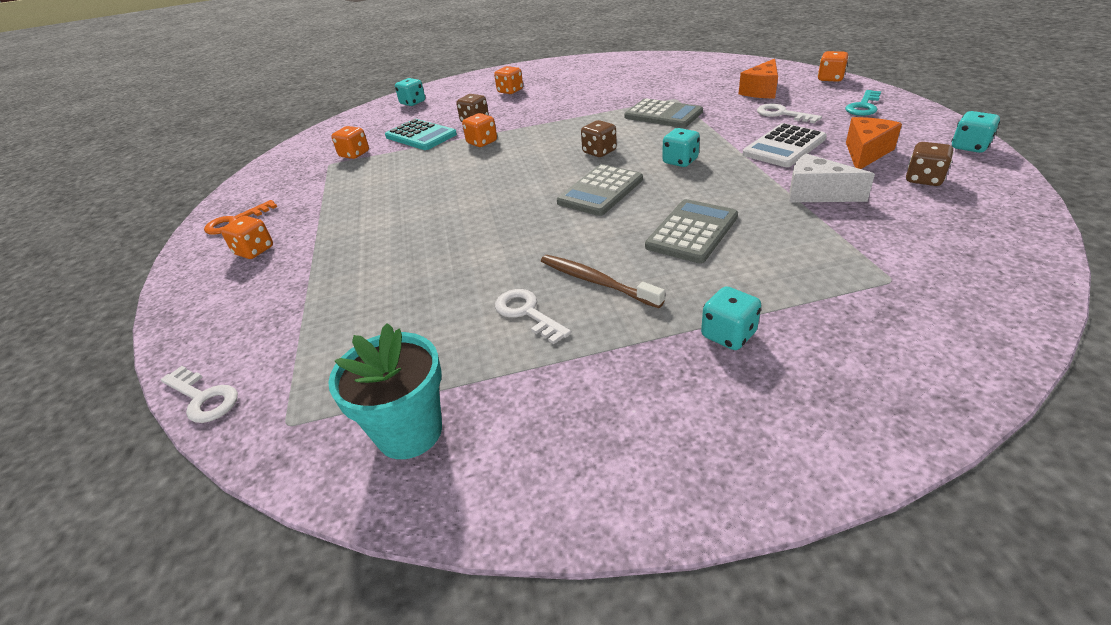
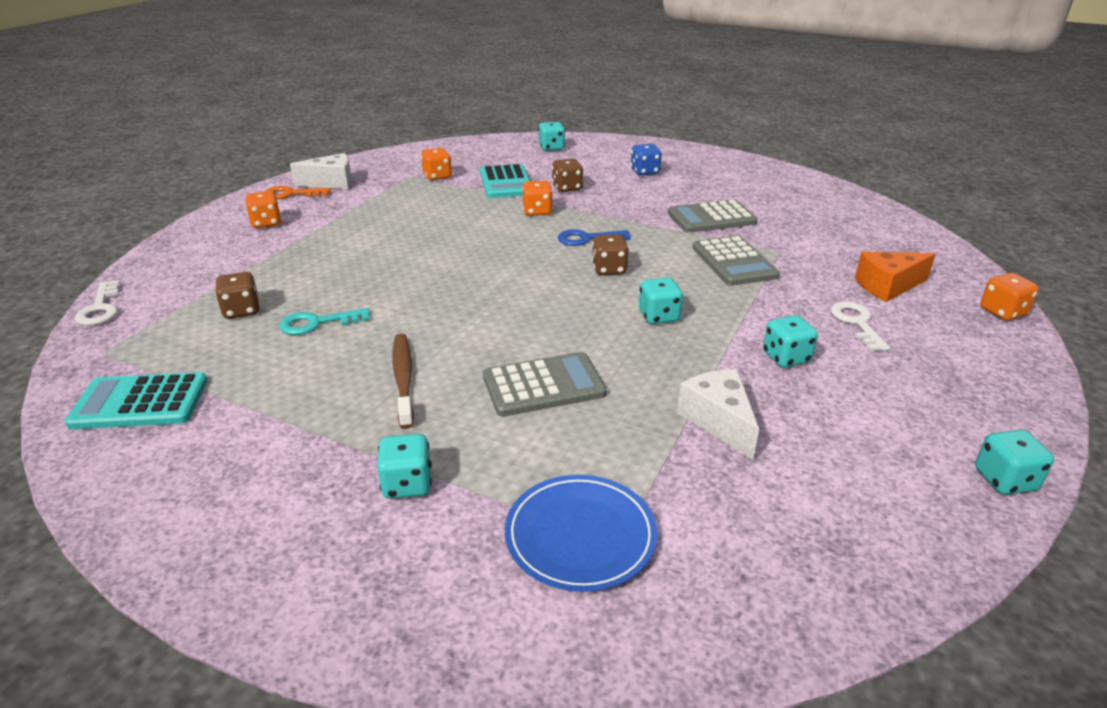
camera: 35 degrees right, 5 degrees down
turquoise flower pot [328,323,442,459] -> turquoise calculator [64,372,208,430]
orange dice [494,66,523,94] -> blue dice [631,144,662,176]
white key [495,289,571,344] -> none
grey calculator [557,164,643,216] -> grey calculator moved to [668,200,758,233]
white calculator [742,123,827,167] -> turquoise dice [763,315,818,367]
turquoise key [845,90,881,116] -> turquoise key moved to [279,308,370,335]
orange cheese [846,117,902,169] -> none
brown dice [906,142,954,186] -> brown dice moved to [215,272,259,319]
none -> white cheese [290,153,352,189]
none -> blue plate [505,475,657,592]
none -> blue key [558,229,631,246]

